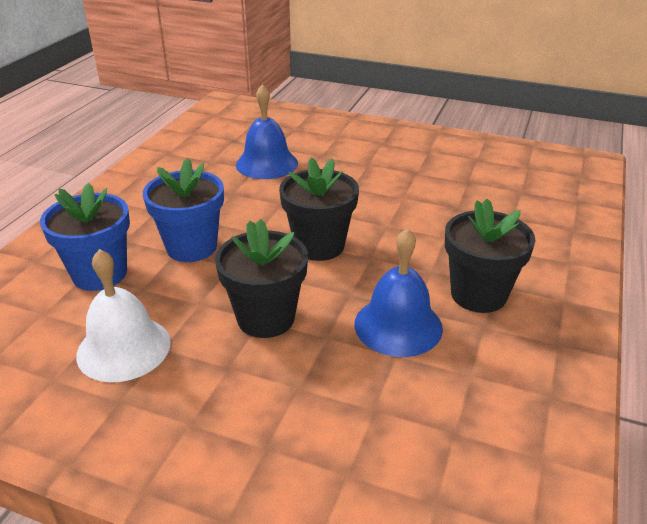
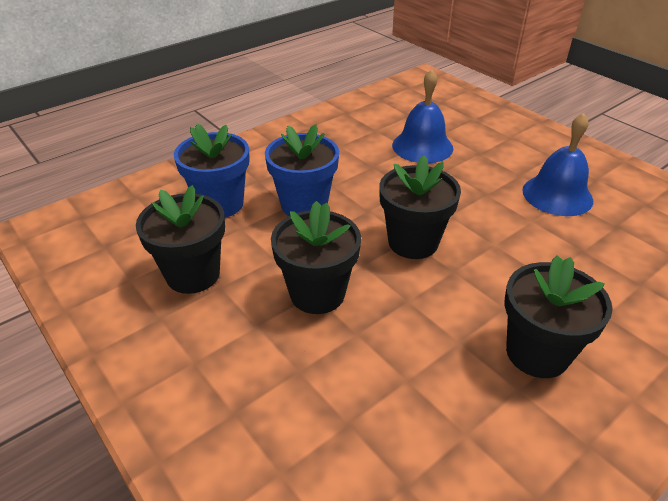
camera: 30 degrees right, 5 degrees up
white bell [76,249,171,382] -> black flower pot [136,185,225,294]
blue bell [354,228,443,357] -> blue bell moved to [522,113,593,216]

